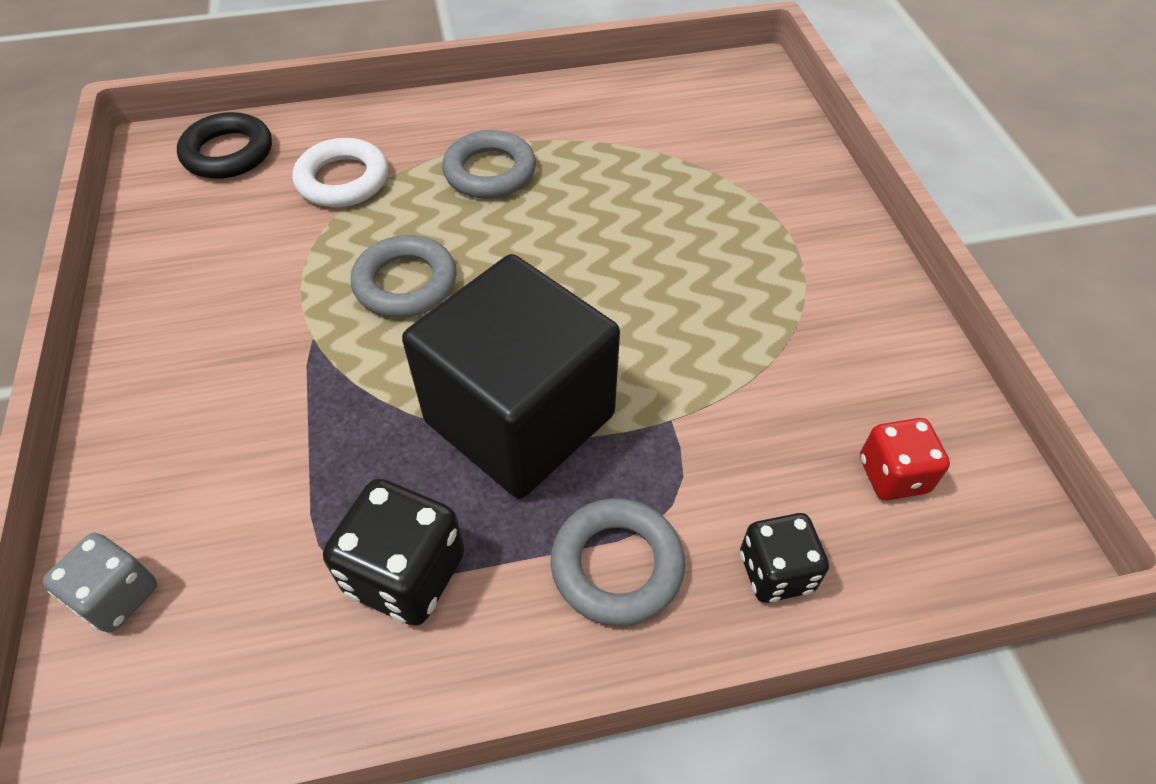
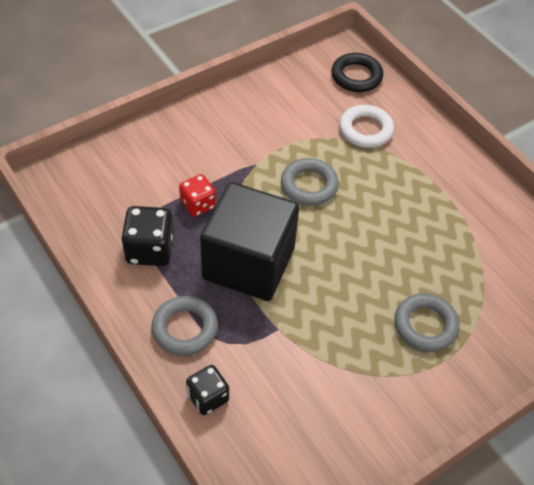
camera: 65 degrees right, 0 degrees up
grey dice [43,533,157,633] -> none
grey ring [442,130,536,199] -> grey ring moved to [394,293,460,352]
red dice [860,418,950,501] -> red dice moved to [179,174,216,217]

